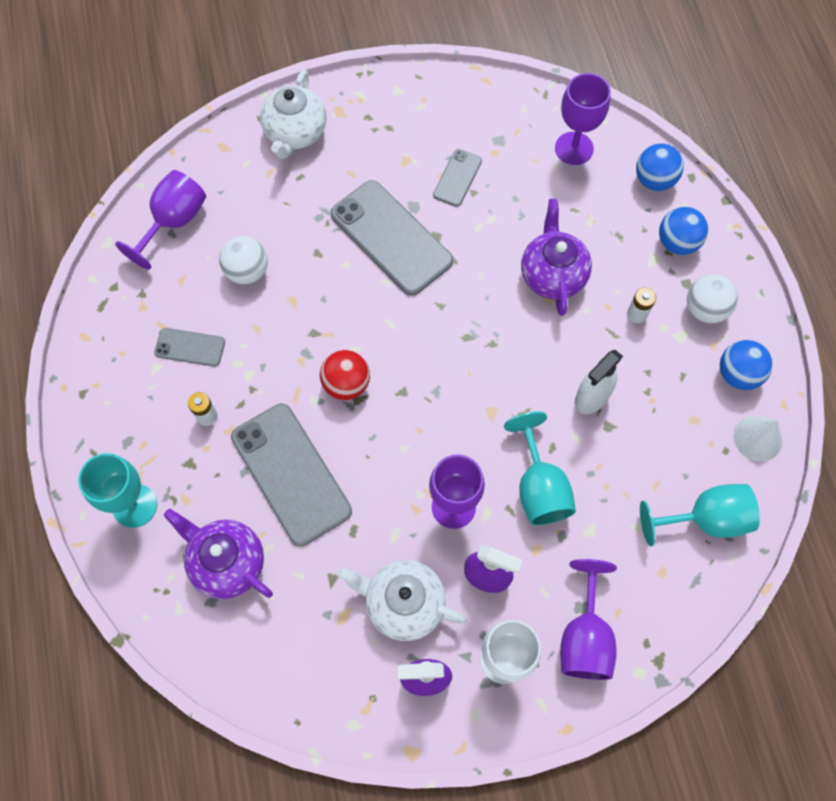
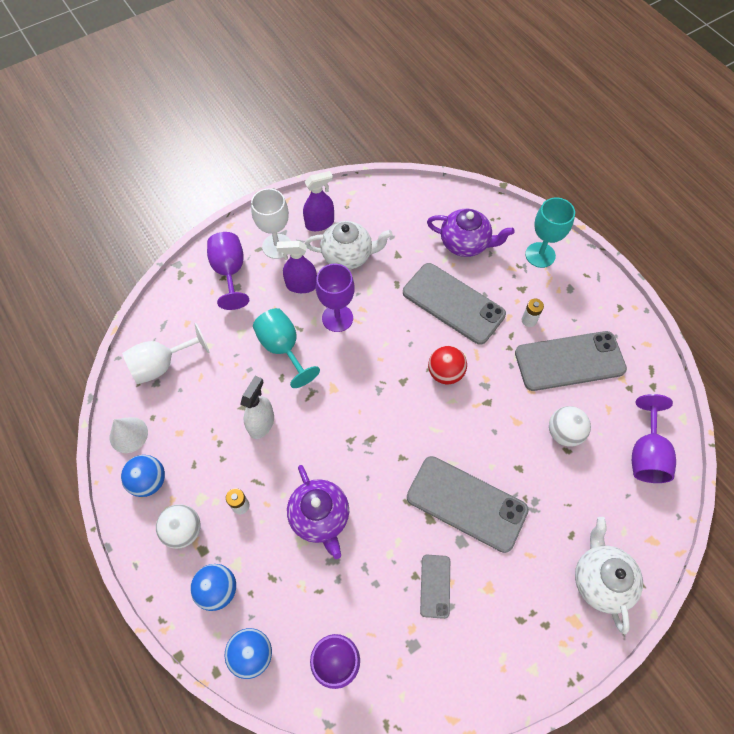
camera: 160 degrees right, 5 degrees down
grey phone [154,328,225,367] -> grey phone [515,331,627,391], size x2.01
turquoise goblet [640,484,760,546] -> white goblet [122,323,210,384]

